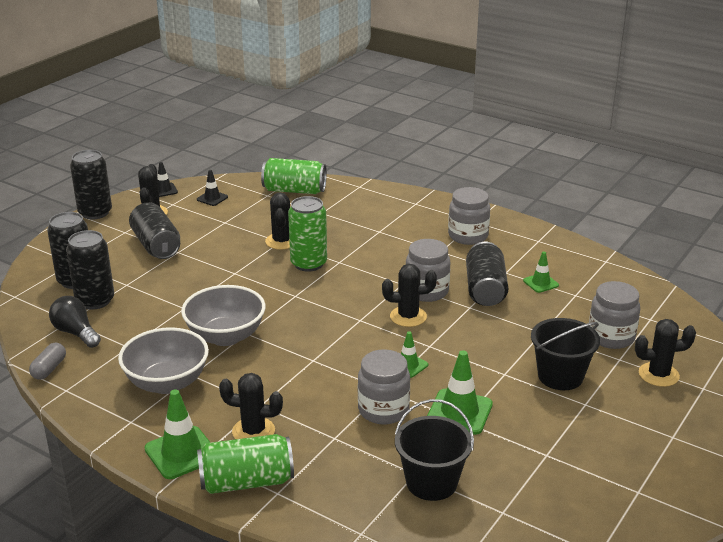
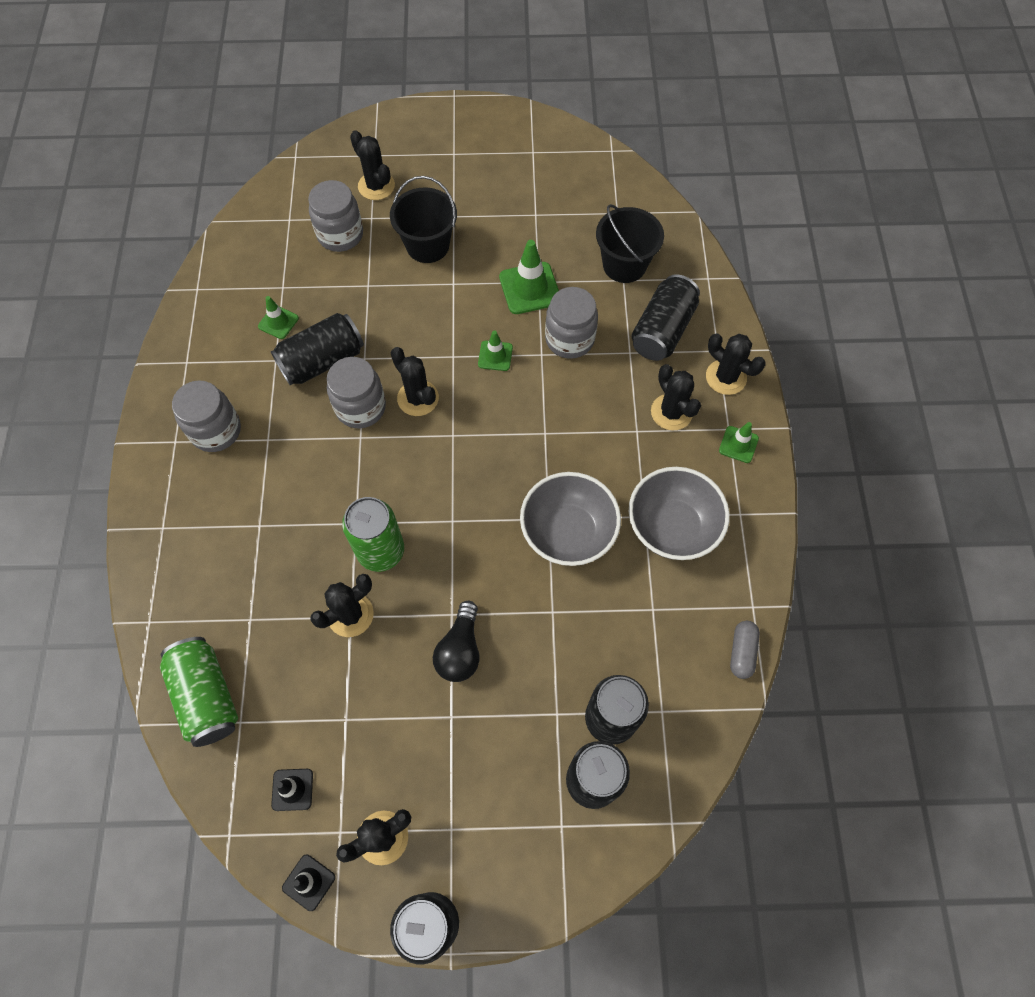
camera: 125 degrees left, 35 degrees up
grey capsule [29,343,66,380] -> grey capsule turned 60 degrees counterclockwise [730,621,760,679]
black light bulb [49,296,101,348] -> black light bulb moved to [433,601,480,682]
black can [129,202,180,259] -> black can moved to [632,274,700,361]
green traffic cone [145,389,211,479] -> green traffic cone [719,422,759,463], size x0.58
green can [197,434,294,494] -> black cactus [706,333,766,395]

